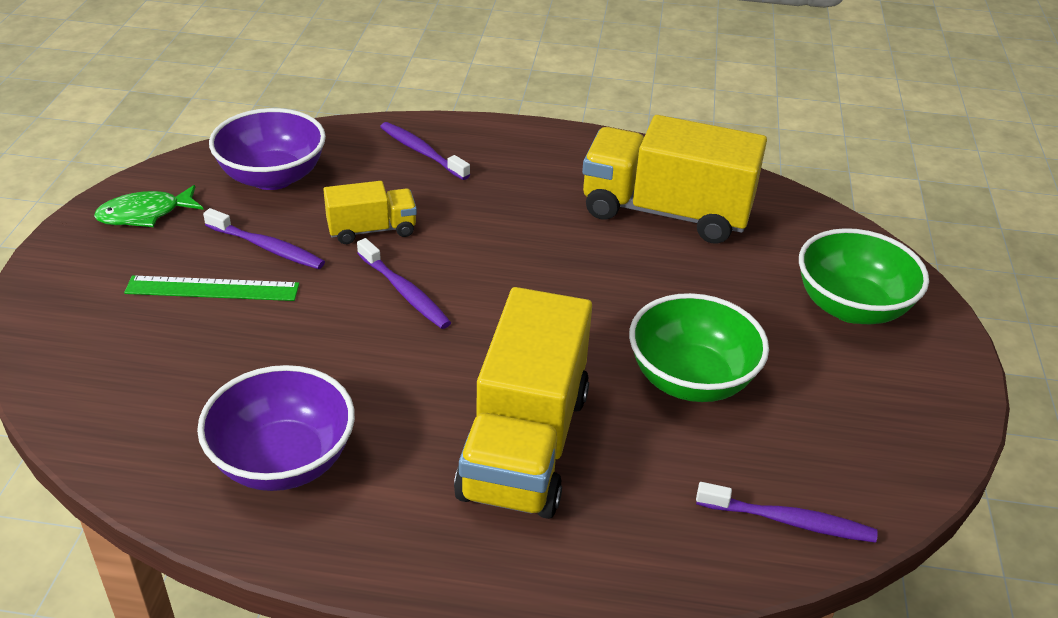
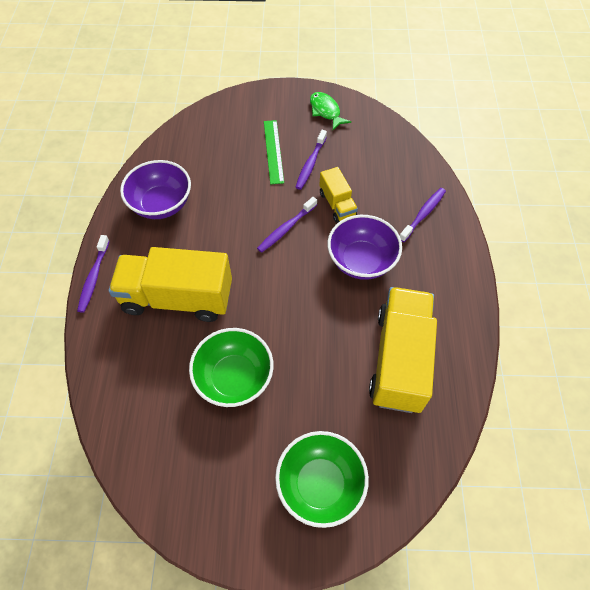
camera: 85 degrees right, 20 degrees up
purple bowl [209,108,326,190] -> purple bowl moved to [327,215,402,280]
purple toothbrush [696,482,878,543] -> purple toothbrush moved to [77,235,110,313]

